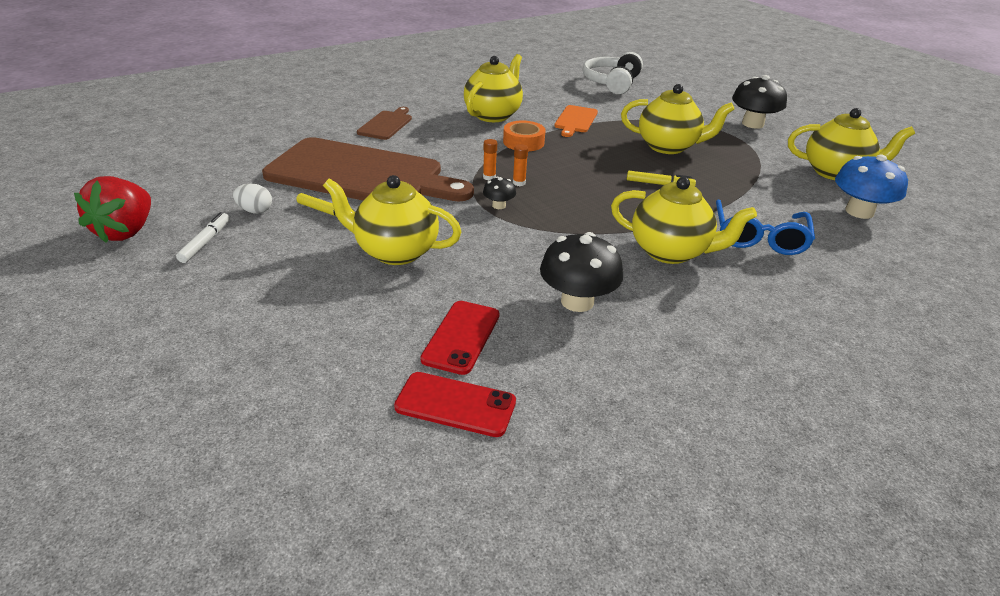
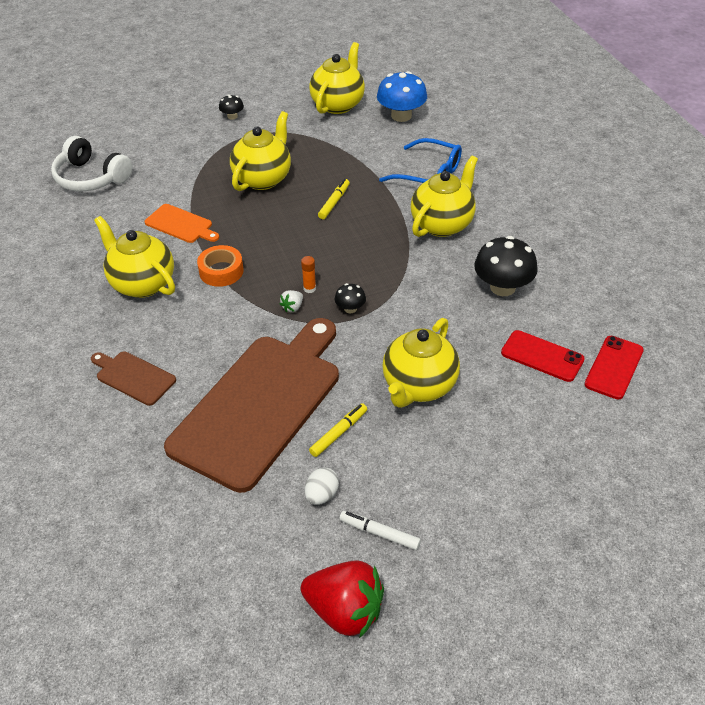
camera: 75 degrees left, 10 degrees up
orange glue stick [483,139,497,180] -> white strawberry [280,290,303,312]
black mushroom [732,75,787,129] -> black mushroom [219,95,244,120], size x0.50

